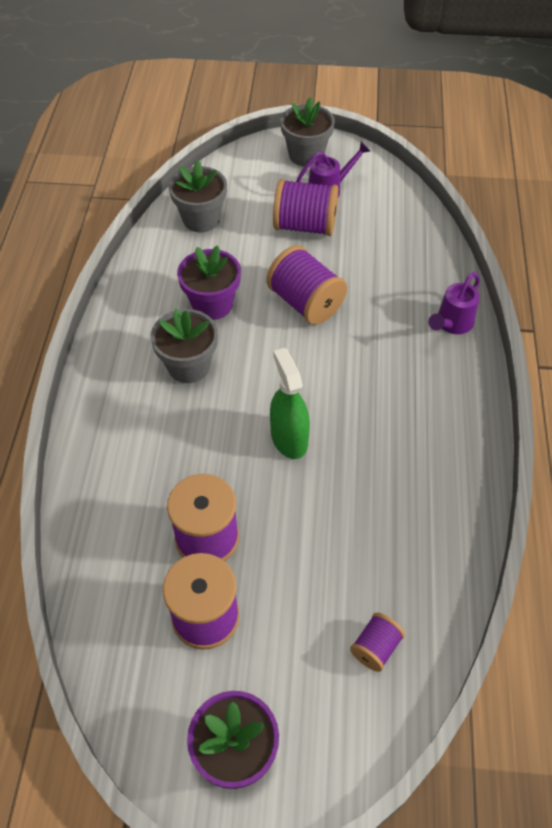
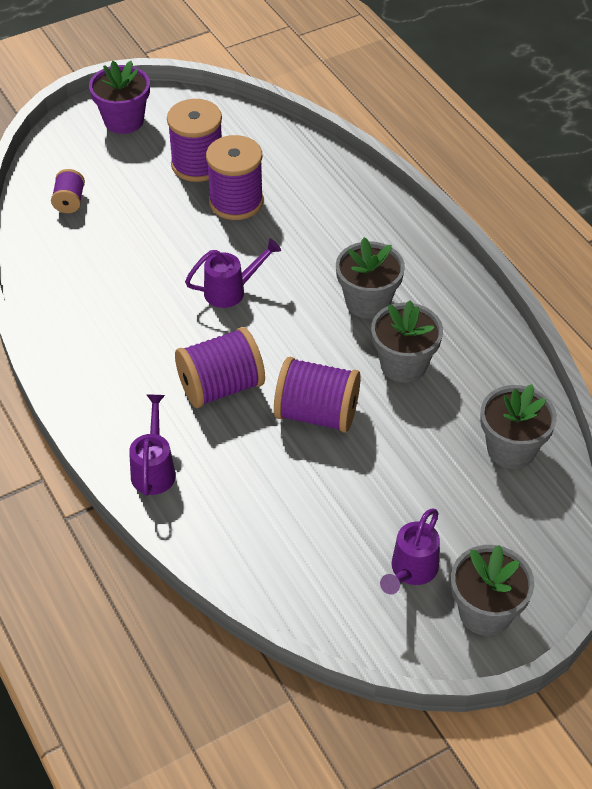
camera: 145 degrees right, 5 degrees down
purple flower pot [177,245,241,320] -> grey flower pot [371,300,443,383]
green spray bottle [270,348,310,459] -> purple watering can [185,238,281,308]
purple spool [273,179,338,236] -> purple spool moved to [175,327,265,408]

